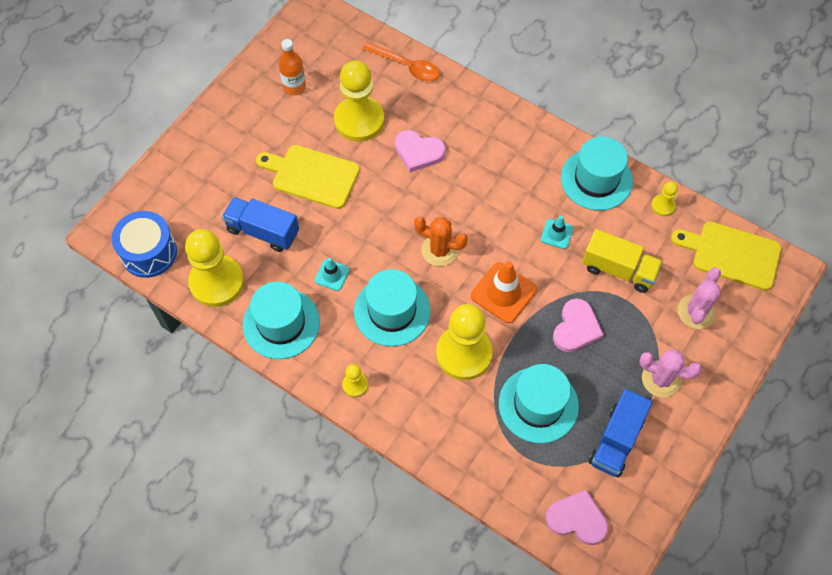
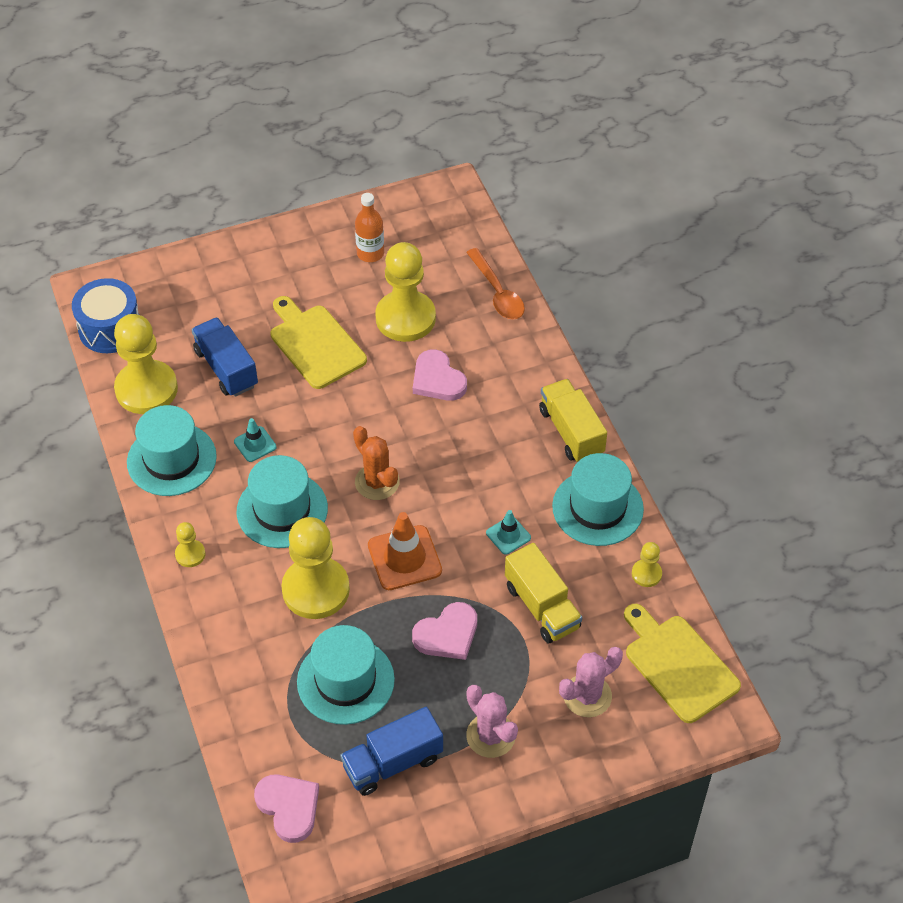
camera: 35 degrees right, 10 degrees down
none -> yellow truck [539,379,607,462]

